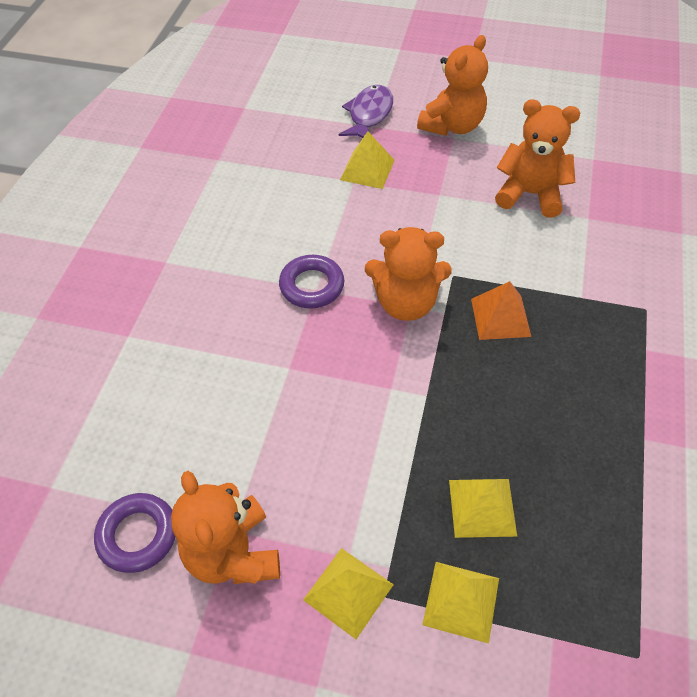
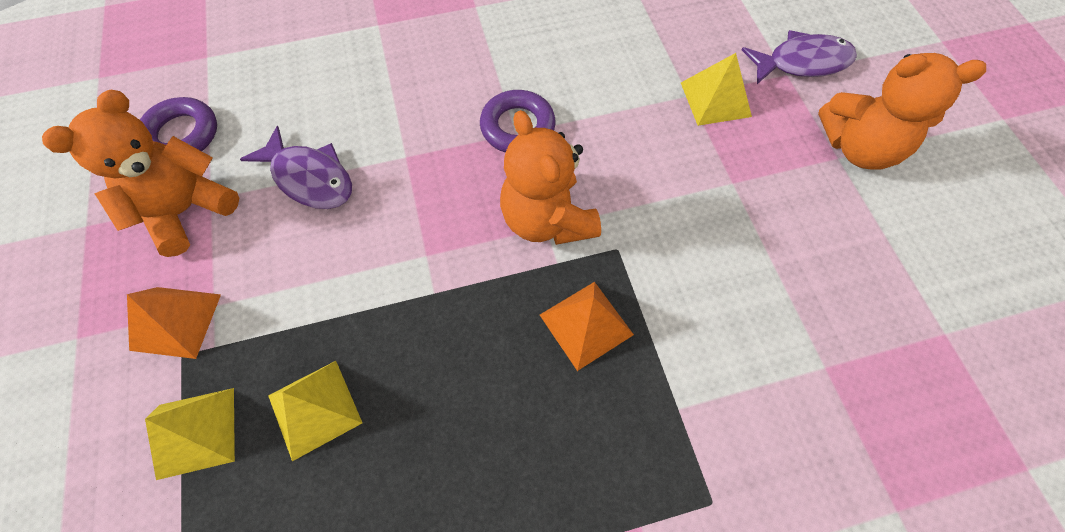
camera: 60 degrees right, 10 degrees up
yellow pyramid [303,548,394,639] -> orange pyramid [127,287,221,359]
orange teddy bear [495,99,580,218] -> none
none -> purple fish [240,126,352,209]

